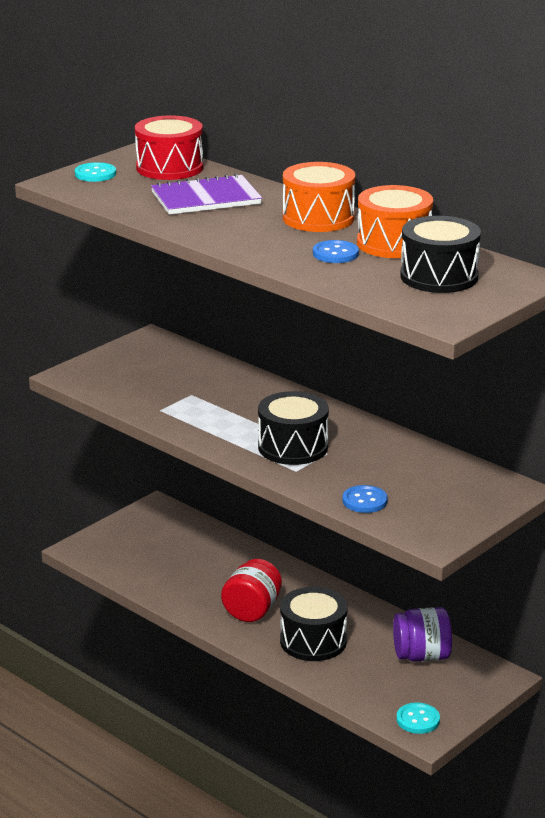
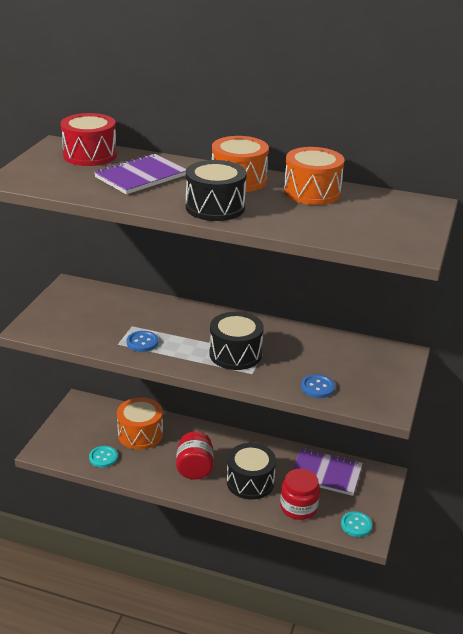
camera: 25 degrees left, 5 degrees up
turquoise button [75,162,116,182] -> turquoise button moved to [89,446,118,468]
blue button [313,240,359,263] -> blue button moved to [127,331,158,352]
purple jar [393,607,452,662] -> purple notebook [292,448,363,496]
black drum [400,216,481,293] -> black drum moved to [186,160,247,221]
none -> orange drum [117,398,163,450]
none -> red jar [280,469,320,520]

